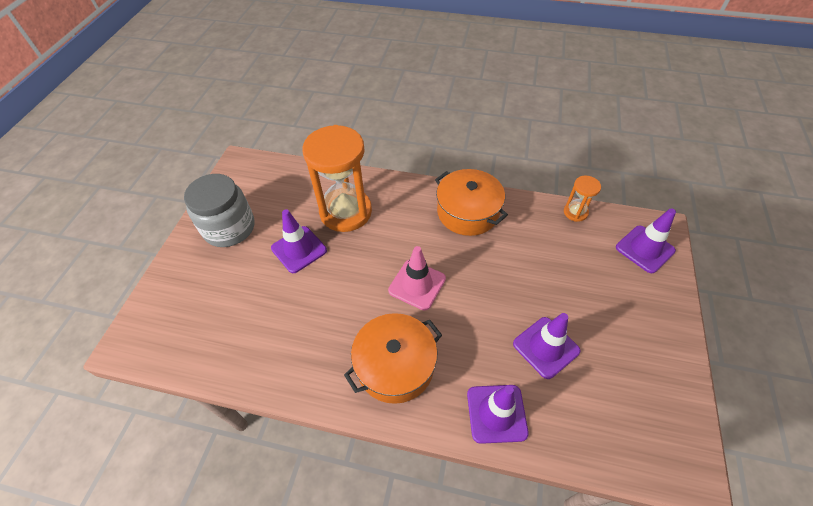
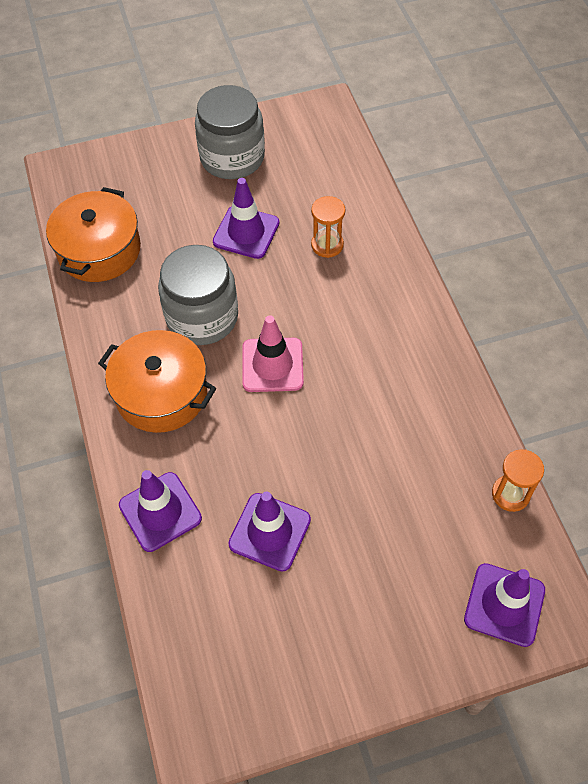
camera: 60 degrees right, 5 degrees up
orange hourglass [302,125,372,232] -> orange hourglass [311,196,345,258], size x0.46
orange pot [435,169,508,236] -> orange pot moved to [46,187,141,282]
none -> grey jar [158,245,238,345]

